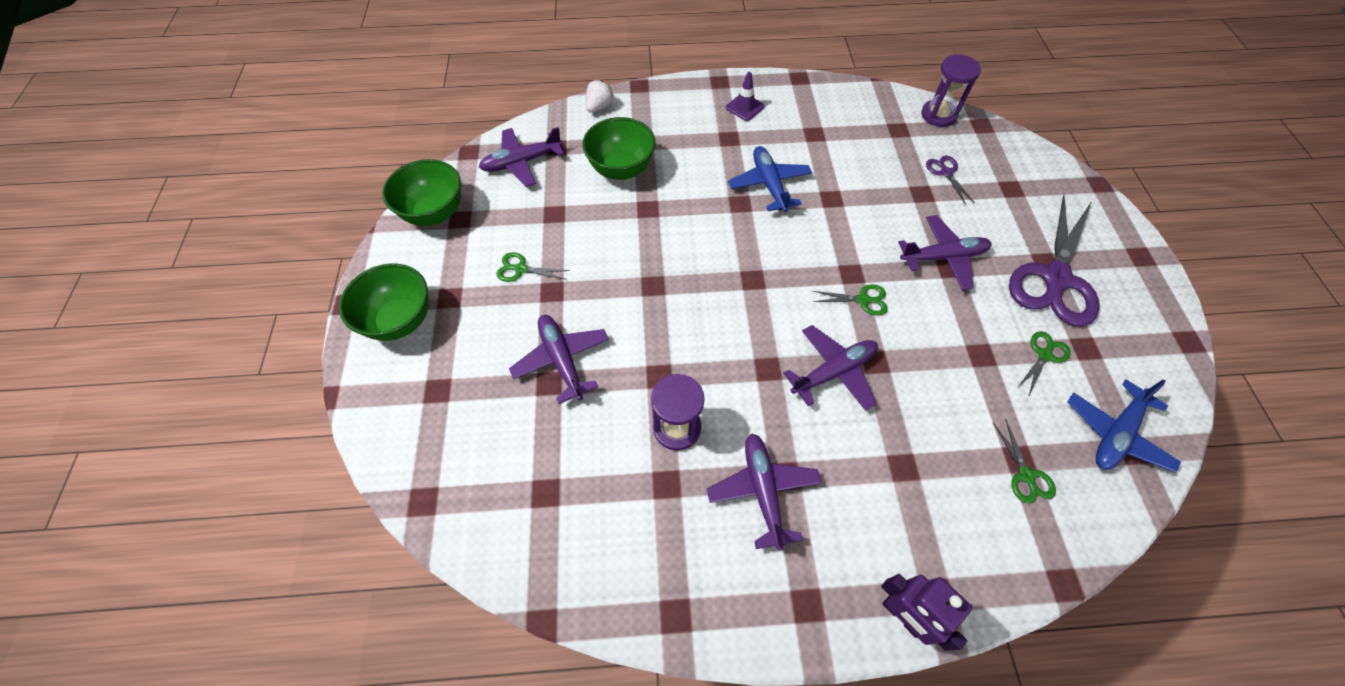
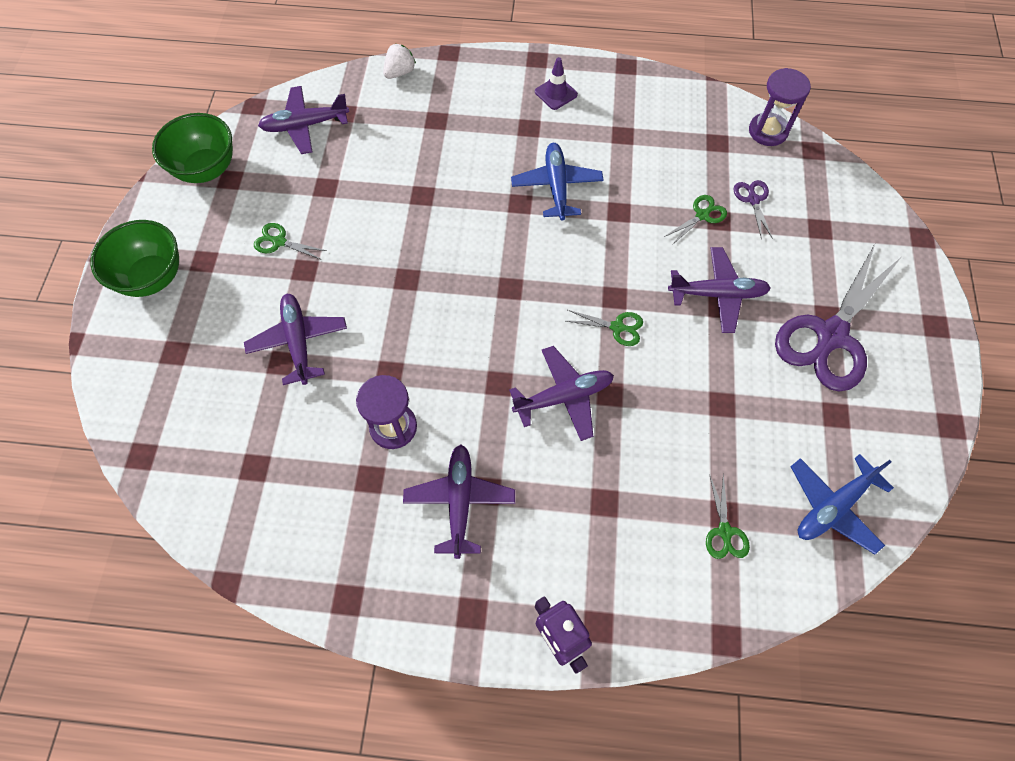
camera: 10 degrees right, 5 degrees up
green bowl [582,117,656,180] -> none
green scissors [1017,331,1071,395] -> green scissors moved to [664,195,727,245]

